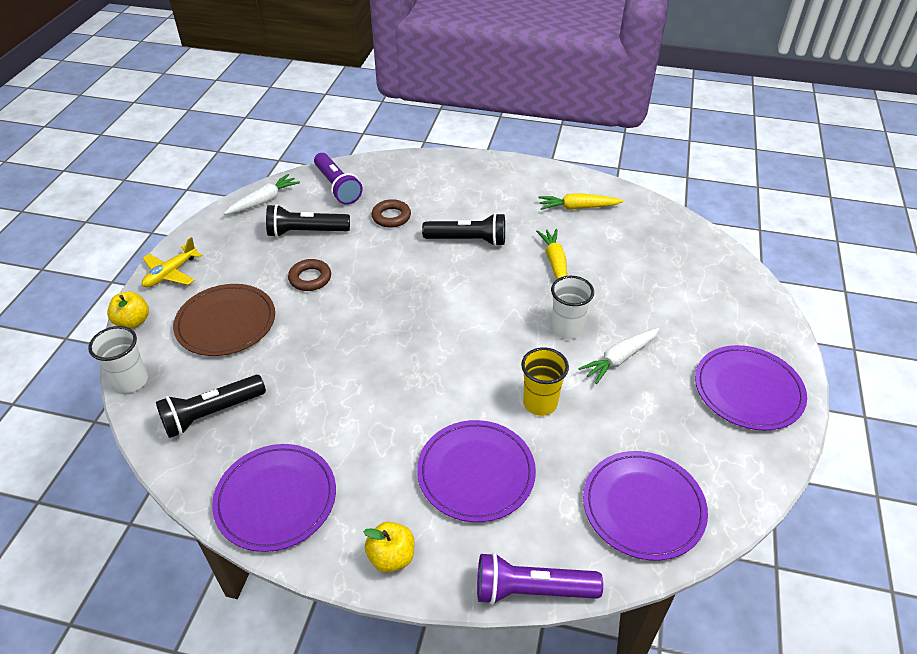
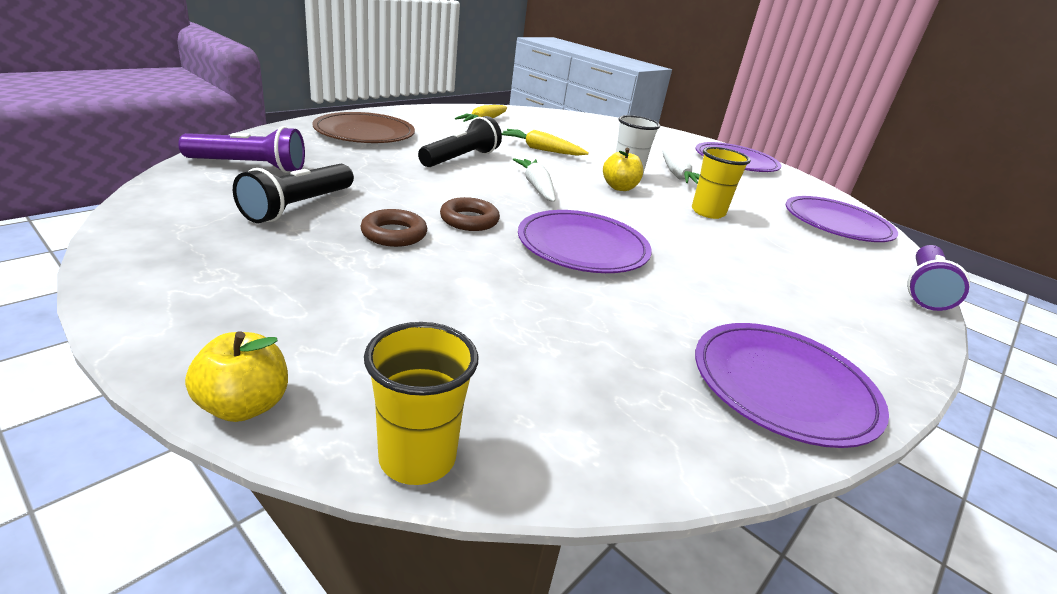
camera: 65 degrees left, 15 degrees down
white cup [88,326,148,393] -> yellow cup [364,322,478,485]
yellow plane [142,237,202,287] -> none
black flashlight [156,375,266,438] -> none
brown plate [173,284,275,356] -> brown plate moved to [312,112,415,143]
white carrot [224,174,300,215] -> white carrot moved to [513,158,555,202]
yellow apple [363,522,415,573] -> yellow apple moved to [603,148,643,191]
brown ring [372,199,411,228] -> brown ring moved to [440,197,500,231]
purple plate [417,420,536,522] -> purple plate moved to [518,210,652,273]

